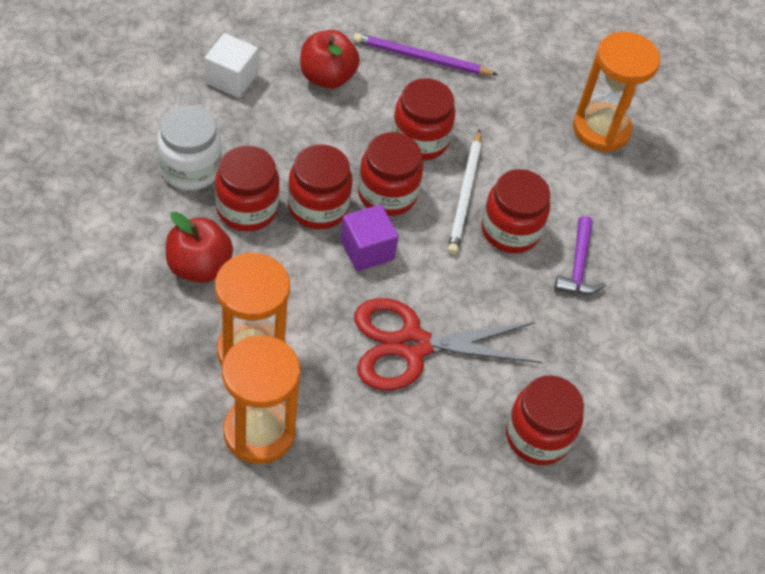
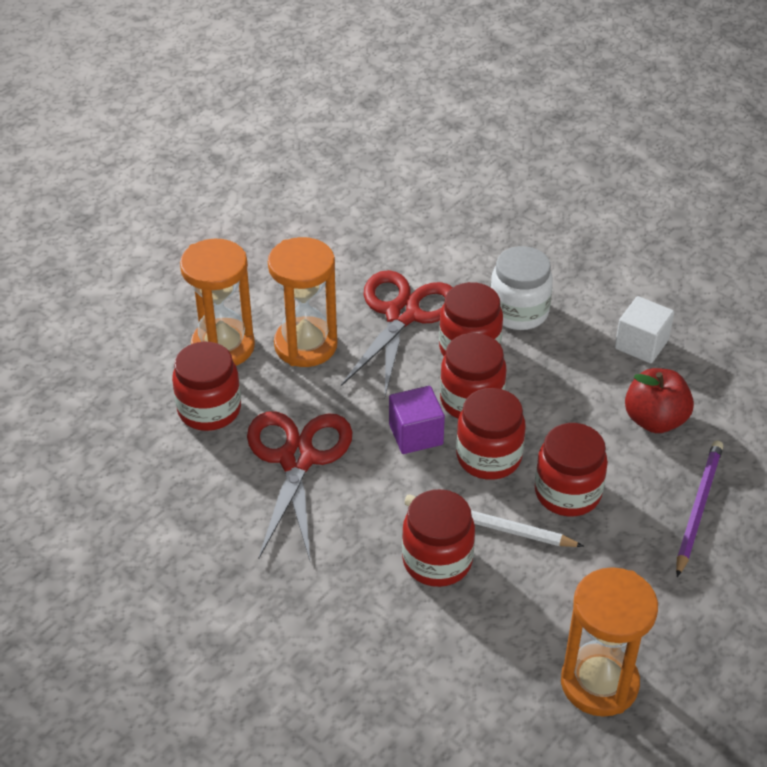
camera: 105 degrees right, 10 degrees down
red apple [166,211,233,283] -> red scissors [341,270,453,396]
red jar [506,376,584,465] -> red jar moved to [172,342,241,431]
purple hammer [554,216,605,295] -> none

